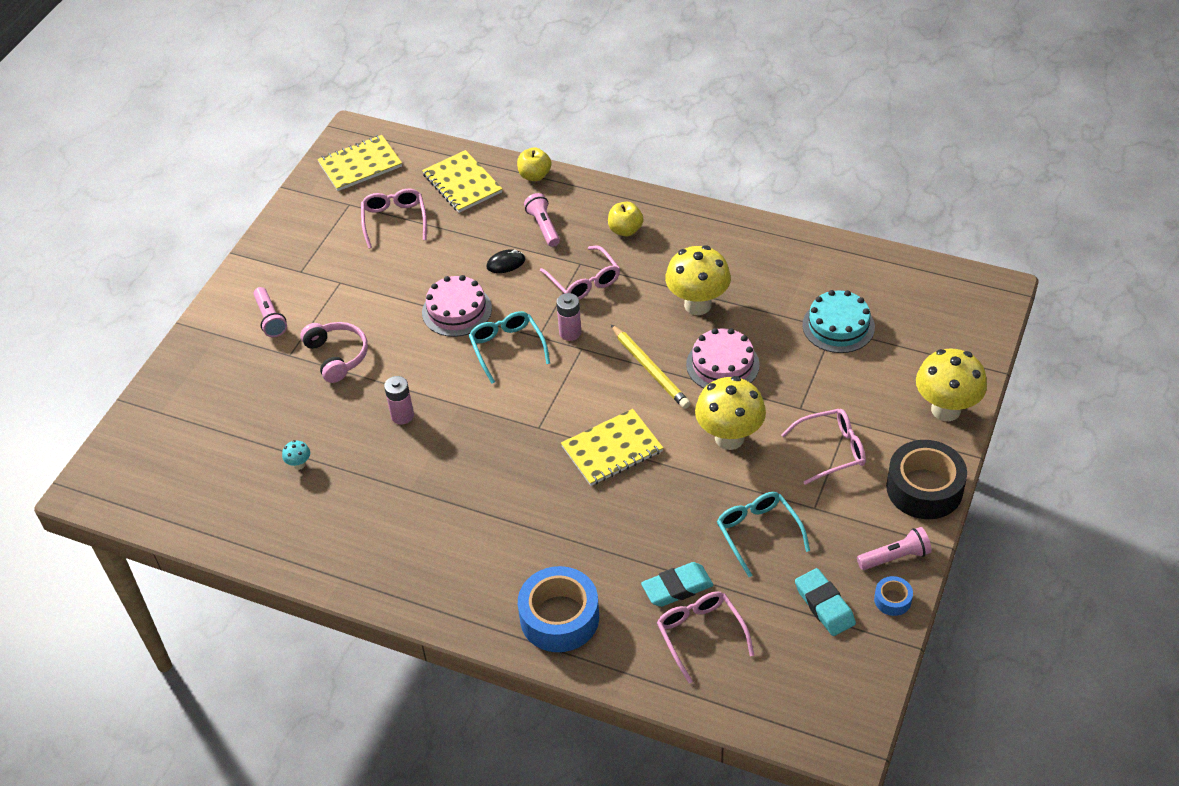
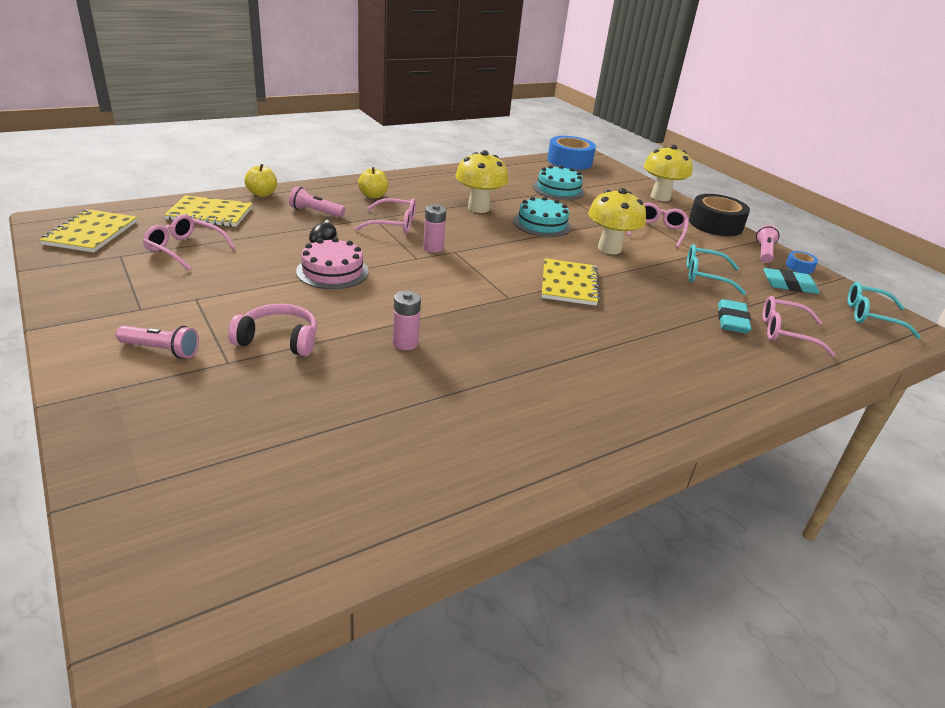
camera: 60 degrees left, 15 degrees down
turquoise mushroom [282,440,310,470] -> none
turquoise glasses [469,311,550,384] -> turquoise glasses moved to [848,282,921,338]
blue tape [518,566,599,652] -> blue tape moved to [547,136,596,170]
yellow pencil [611,324,691,409] -> none
pink cake [686,328,760,388] -> turquoise cake [513,197,572,237]

